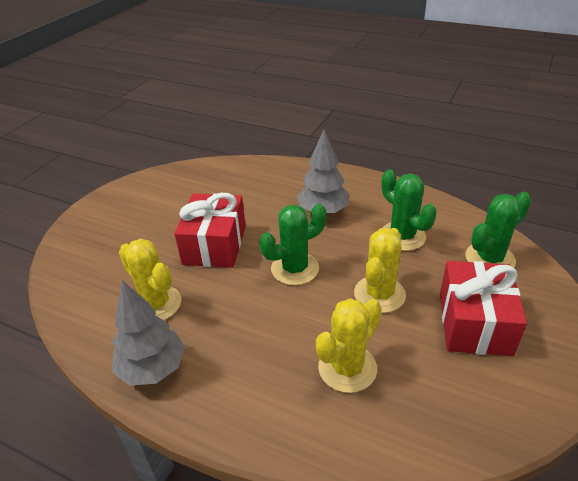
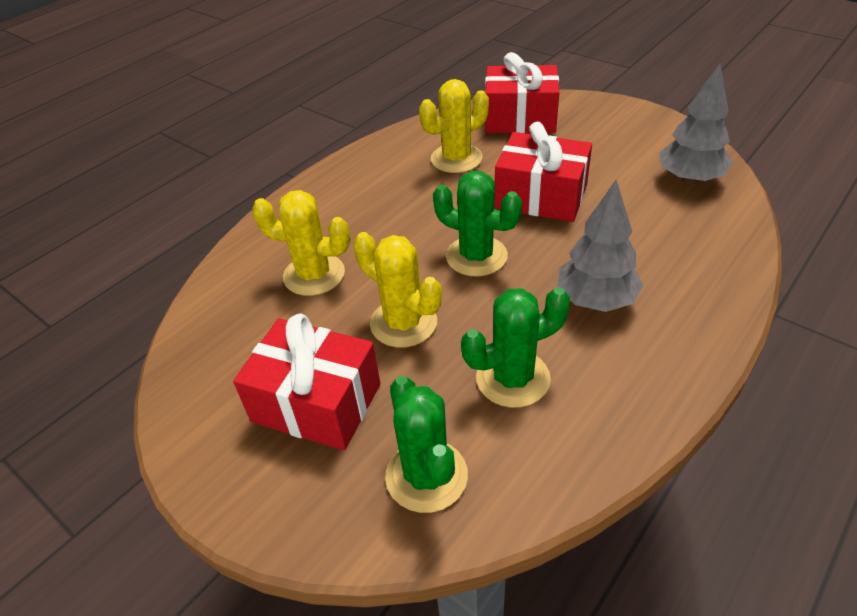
camera: 105 degrees right, 5 degrees up
grey tree [112,280,185,386] -> grey tree moved to [659,64,732,184]
green cactus [259,204,326,285] -> green cactus turned 45 degrees counterclockwise [433,171,522,277]
yellow cactus [316,298,382,393] -> yellow cactus turned 45 degrees counterclockwise [252,190,350,296]
none -> red gift [485,52,559,133]

